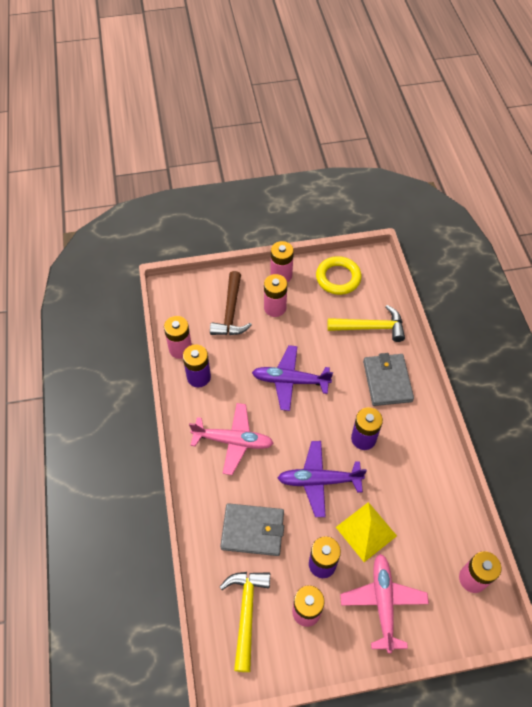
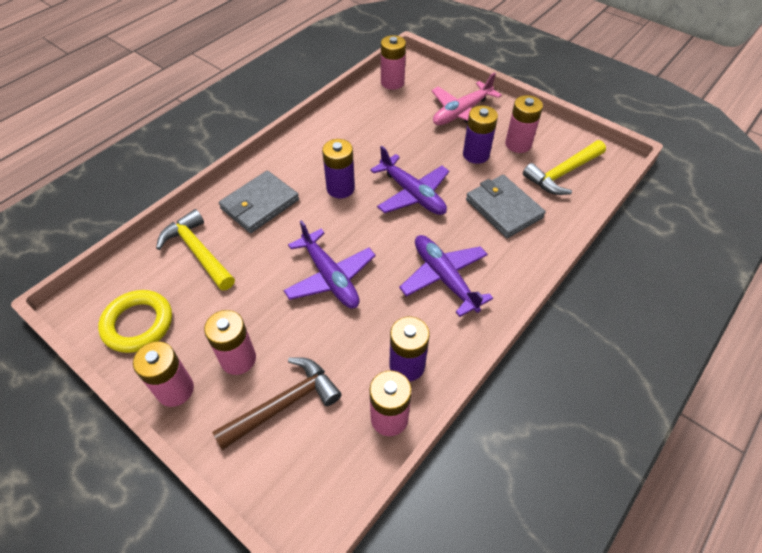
camera: 130 degrees left, 5 degrees down
pink plane [189,403,274,475] -> purple plane [399,235,493,317]
yellow pyramid [336,502,397,562] -> none

